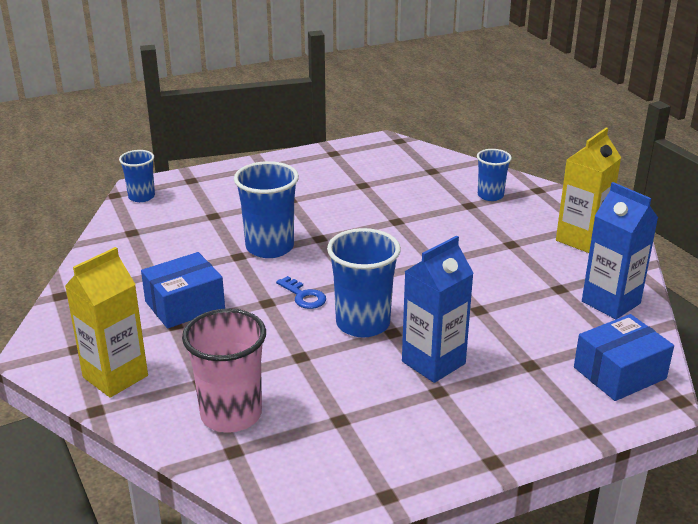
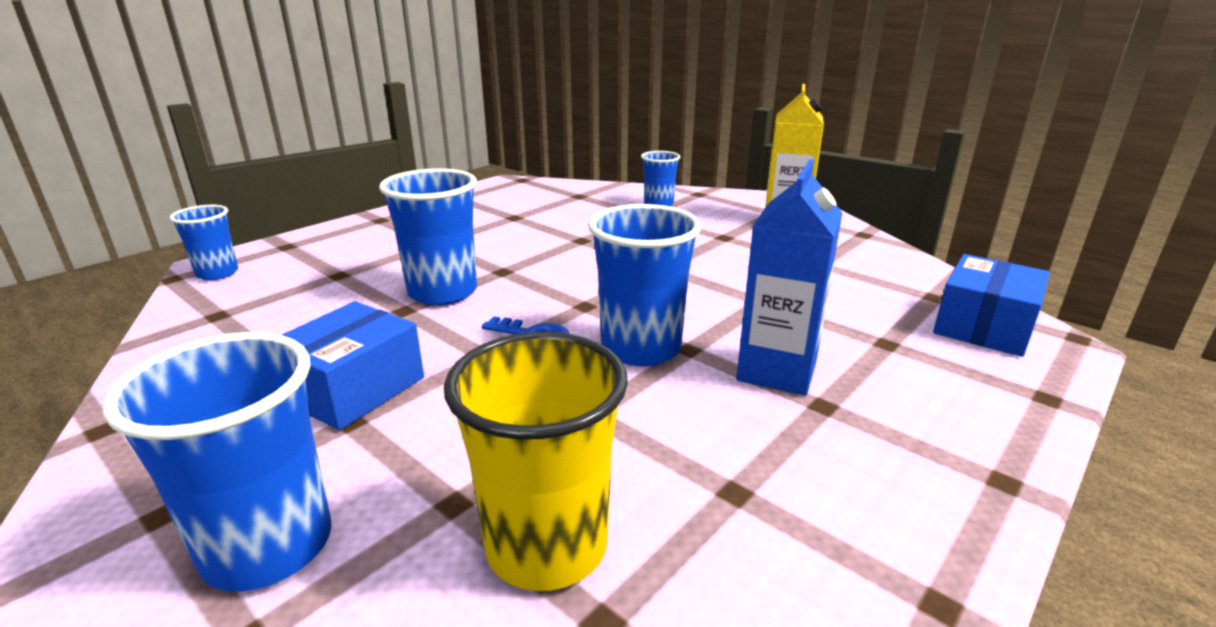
camera: 25 degrees left, 5 degrees down
yellow carton [65,247,148,398] -> blue cup [102,332,332,592]
pink cup [182,308,266,433] -> yellow cup [444,332,628,591]
blue carton [582,182,658,319] -> none

